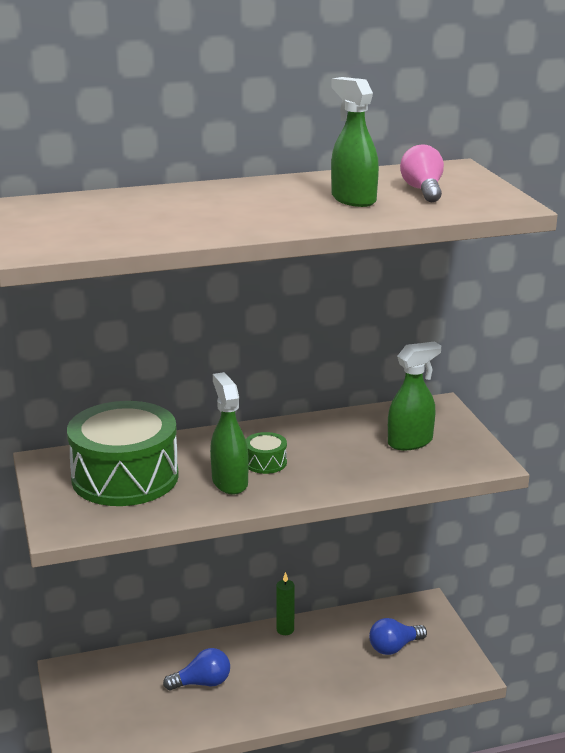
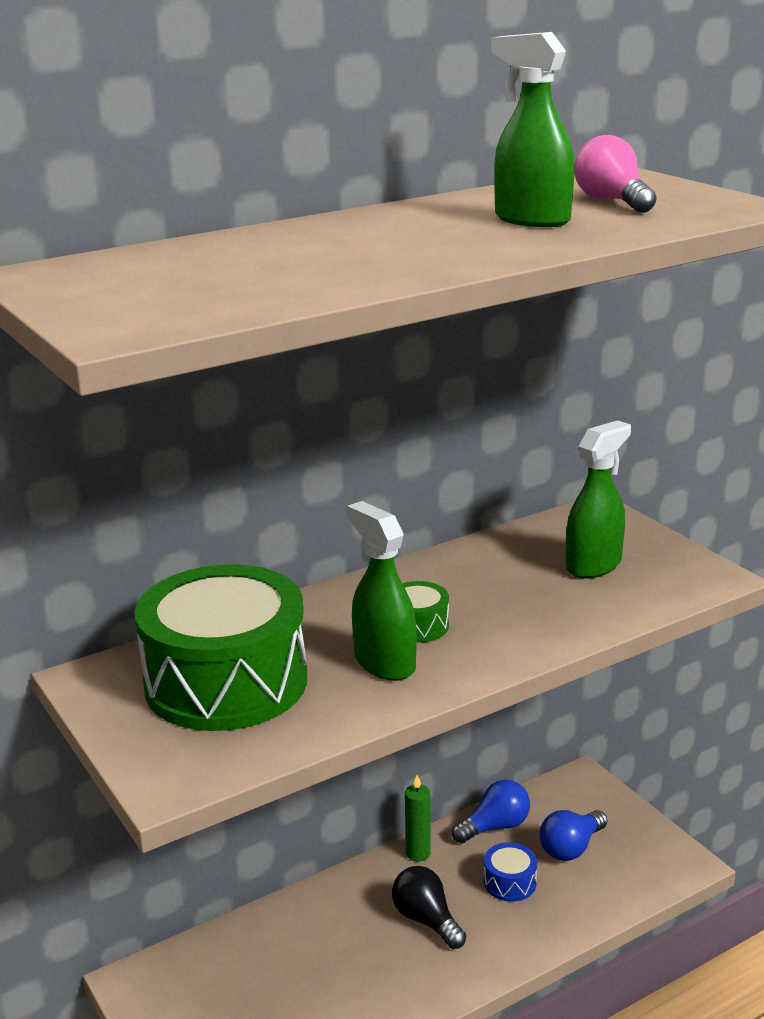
camera: 15 degrees left, 0 degrees up
blue light bulb [163,648,230,690] -> blue light bulb moved to [452,780,530,843]
none -> black light bulb [392,866,466,949]
none -> blue drum [484,842,537,902]

